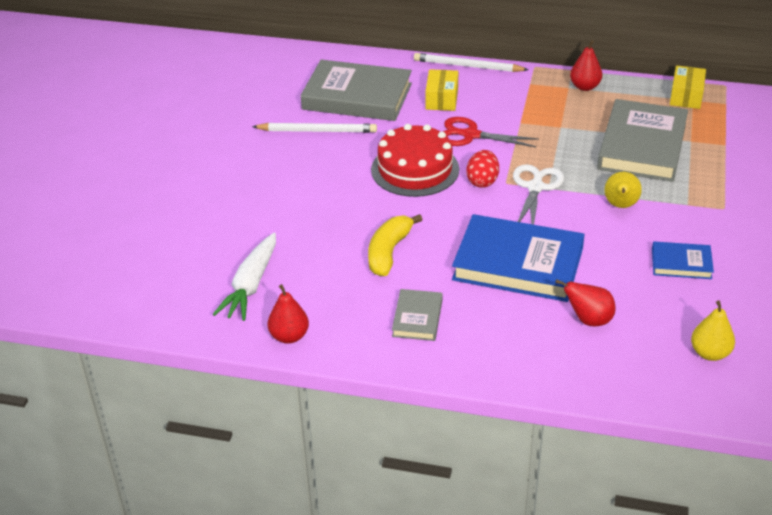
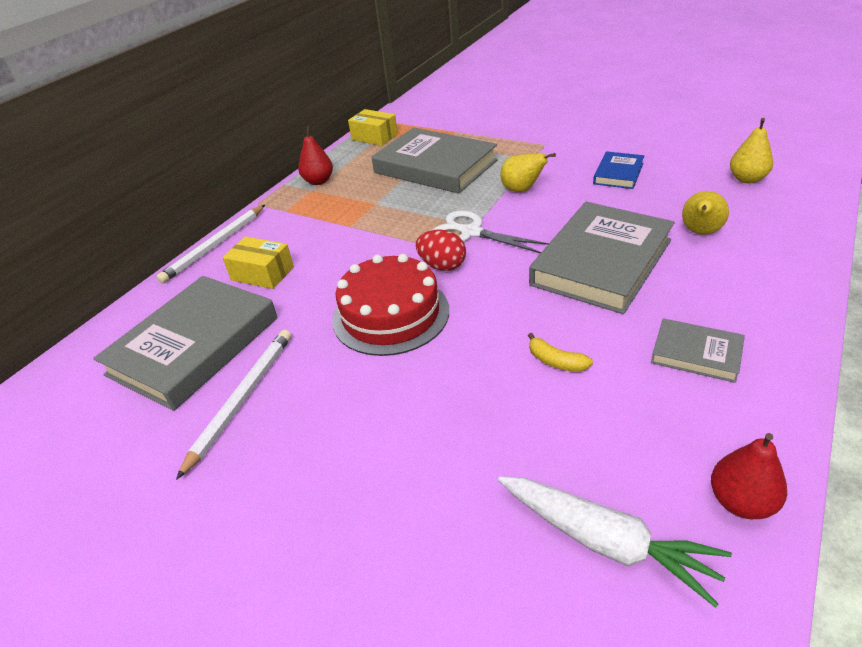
camera: 70 degrees left, 0 degrees up
yellow banana [368,214,423,276] -> yellow banana [528,333,593,372], size x0.55
red scissors [443,117,539,147] -> none
blue book [452,214,585,302] -> grey book [529,202,675,314]
red pear [555,279,616,326] -> yellow pear [682,191,729,235]

